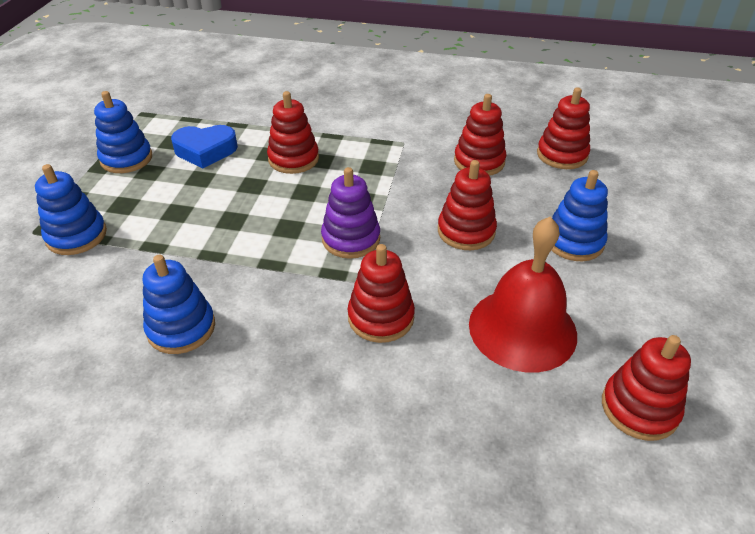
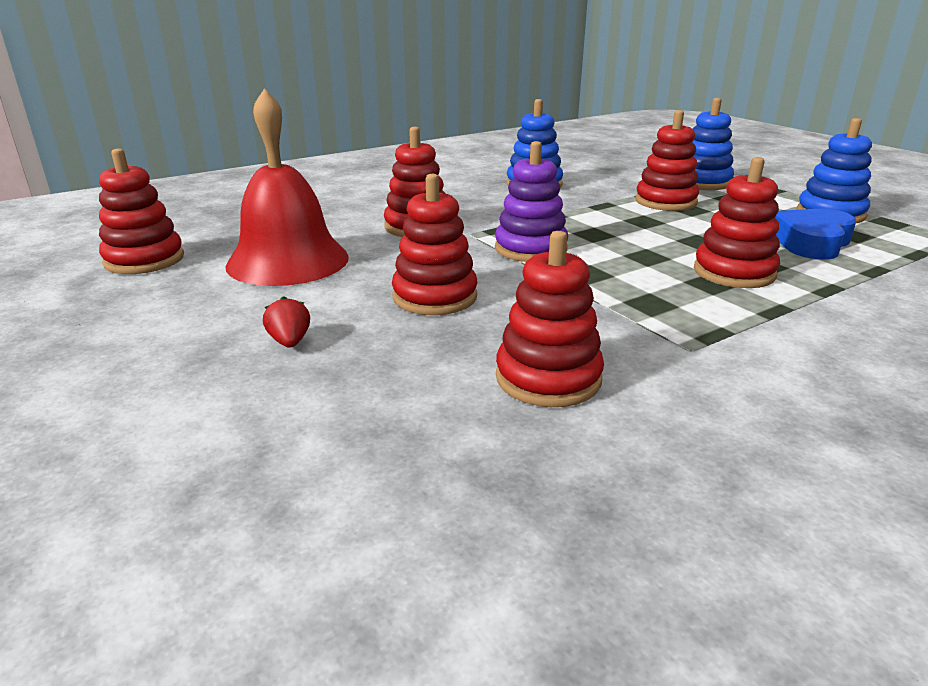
camera: 135 degrees right, 15 degrees down
red stacking toy [537,87,590,169] -> red stacking toy moved to [635,110,699,211]
blue stacking toy [551,170,608,261] -> red strawberry [263,296,310,348]

